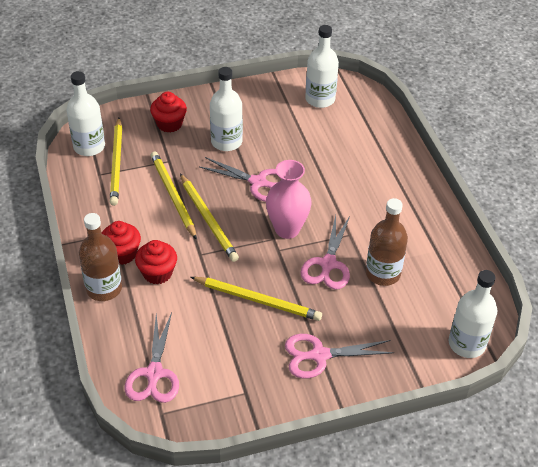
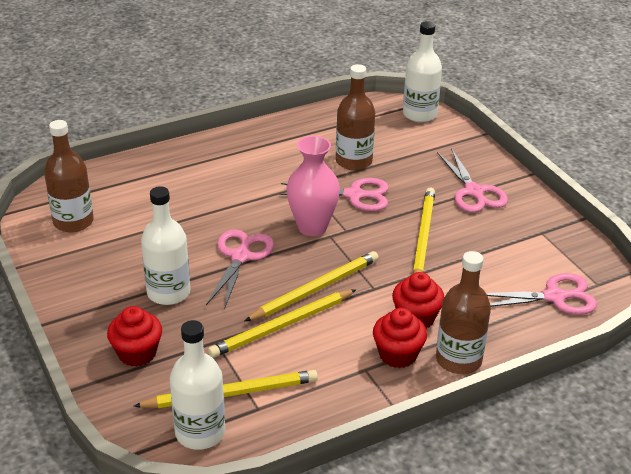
camera: 100 degrees left, 10 degrees down
white bottle [305,25,339,108] -> brown bottle [44,120,94,232]

